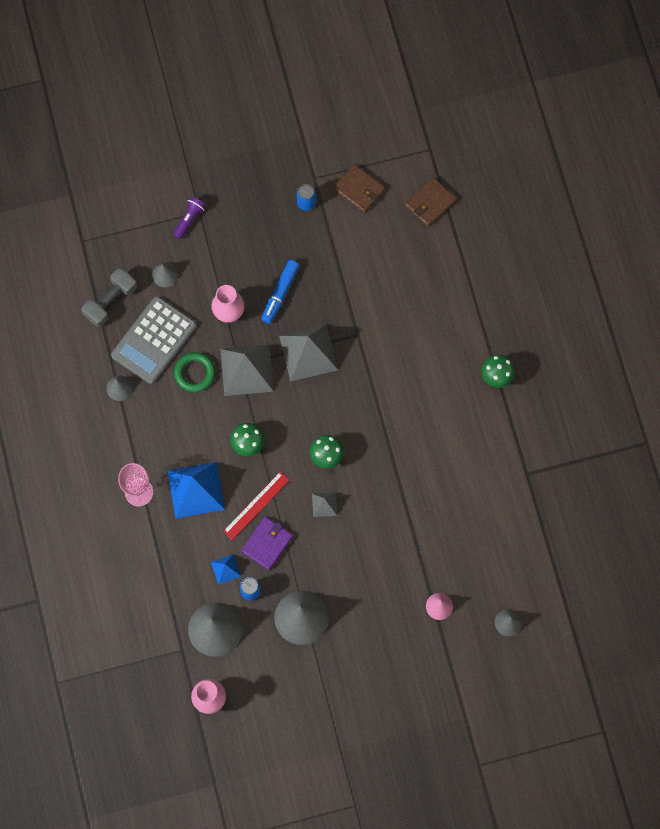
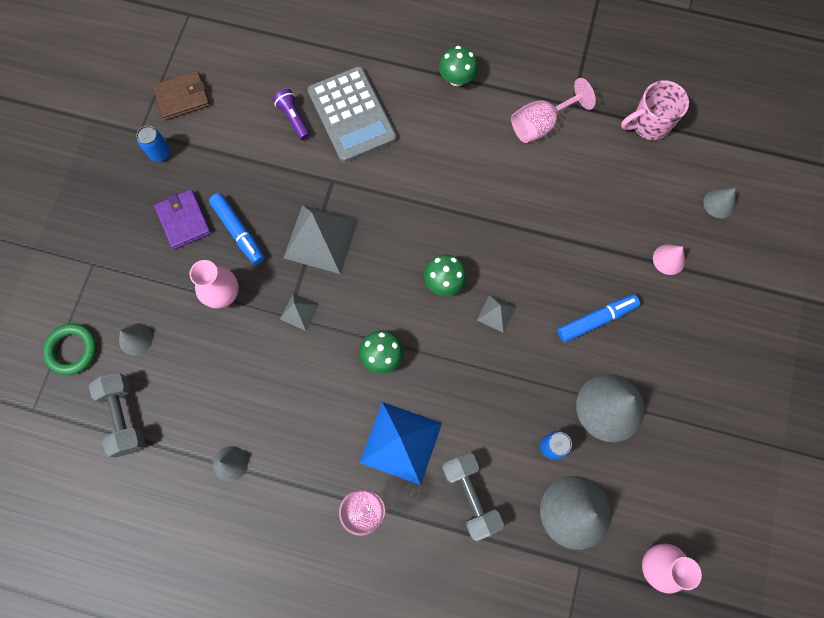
camera: 60 degrees left, 0 degrees up
grey calculator [111,296,197,384] -> grey calculator moved to [308,66,397,163]
purple flashlight [173,196,206,239] -> purple flashlight moved to [273,89,310,140]
green ring [174,352,215,392] -> green ring moved to [43,324,97,375]
blue pyramid [211,554,241,584] -> none
grey pyramid [220,345,274,396] -> grey pyramid [280,294,319,331], size x0.48
red ruler [223,472,290,540] -> none
purple wallet [241,516,293,570] -> purple wallet moved to [154,189,211,249]
brown wallet [405,177,457,227] -> none
none -> grey dumbbell [442,452,504,541]
none -> pink goblet [511,78,596,143]
none -> blue marker [557,294,640,342]
none -> pink mug [621,80,689,140]

